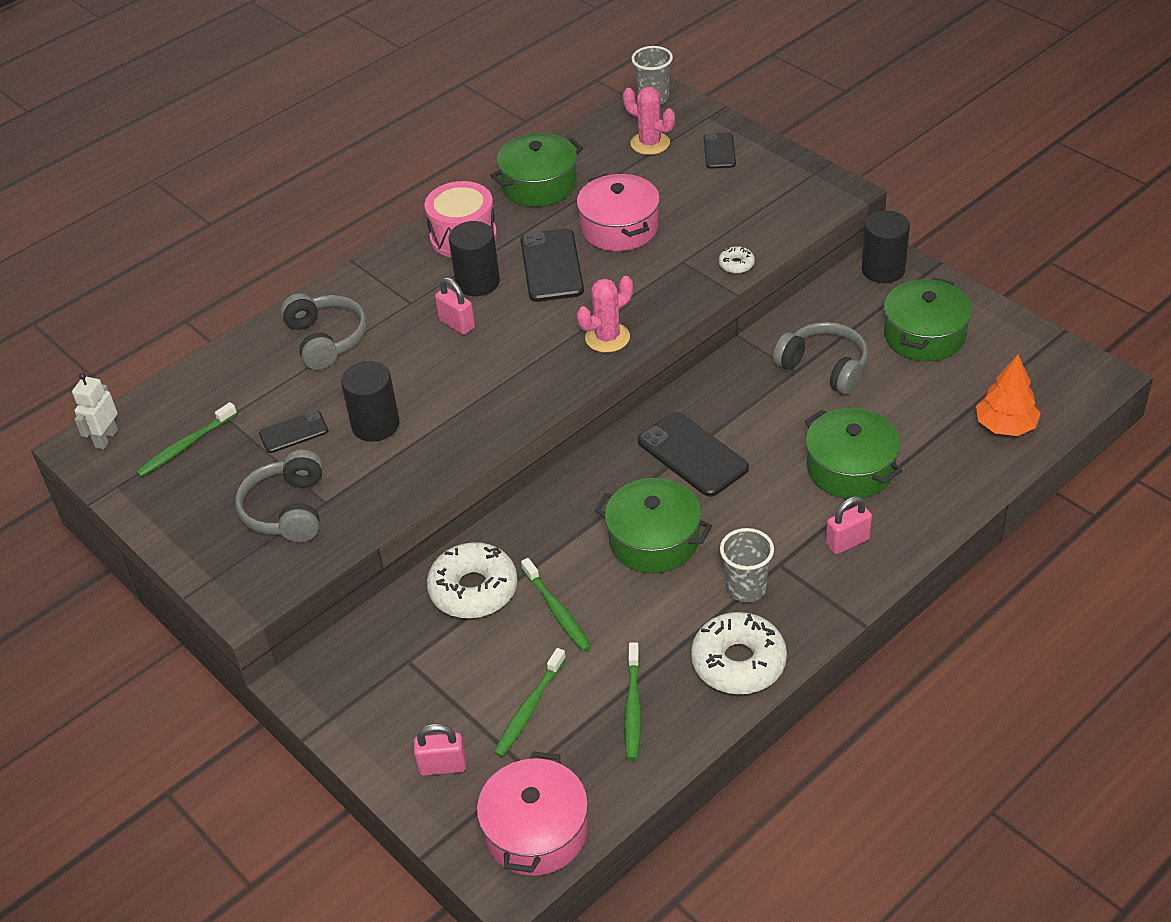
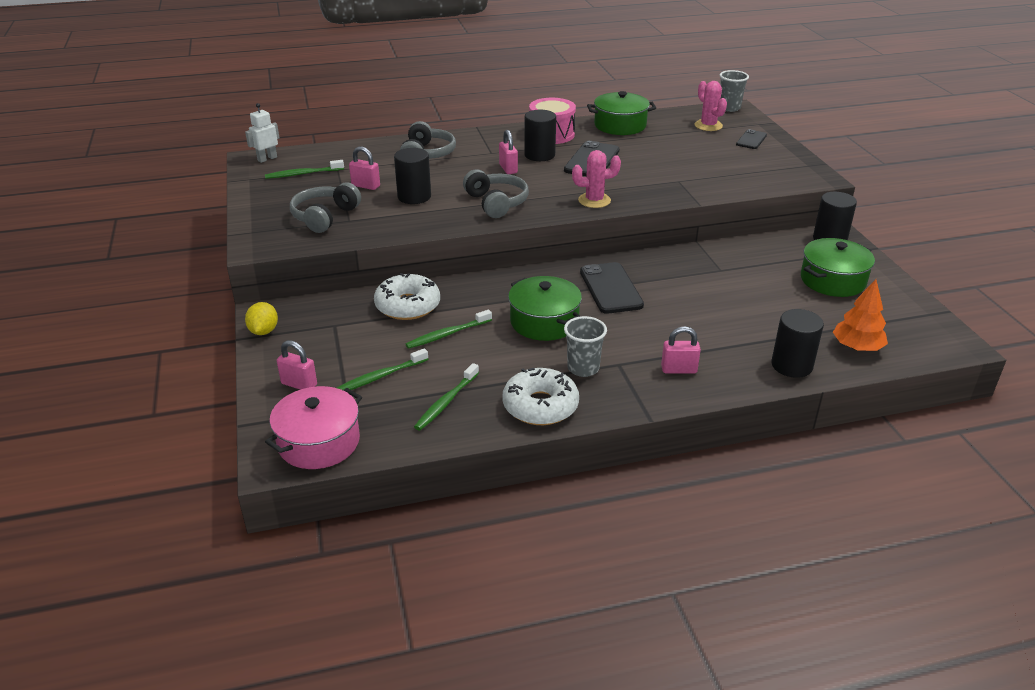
camera: 25 degrees right, 10 degrees down
black phone [259,411,328,453] -> pink padlock [349,146,380,190]
green toothbrush [521,558,591,652] -> green toothbrush turned 60 degrees clockwise [406,310,492,349]
pink pot [577,173,660,251] -> none
white donut [719,246,755,274] -> none
grey headphones [773,322,869,395] -> grey headphones moved to [463,169,529,218]
green pot [805,408,902,499] -> none
none -> yellow lemon [245,302,278,335]
none -> black cylinder [771,309,824,378]

